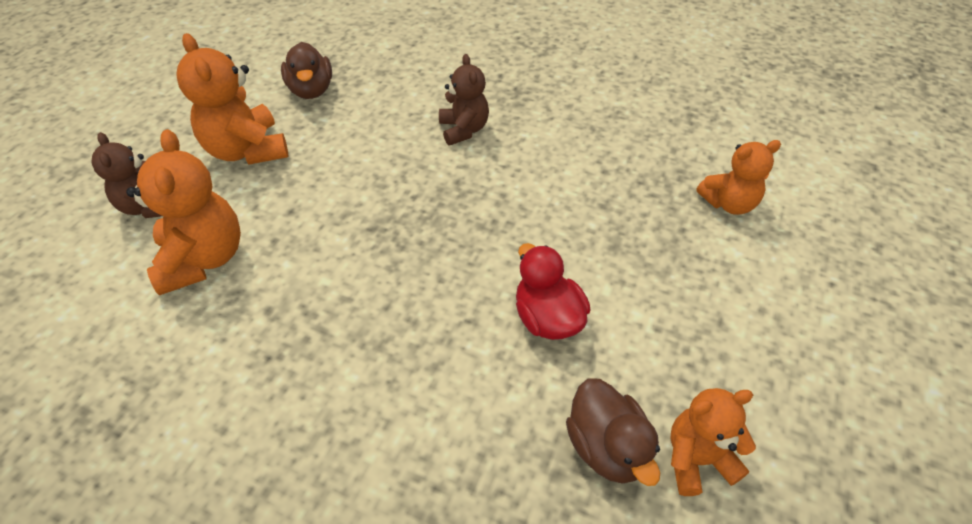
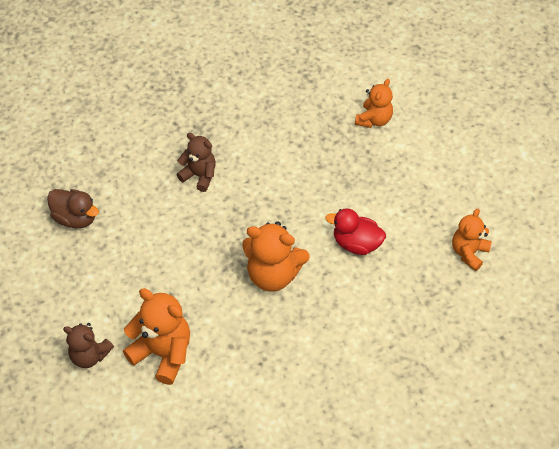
camera: 45 degrees left, 5 degrees up
orange teddy bear [176,33,288,165] -> orange teddy bear moved to [242,222,310,292]
brown duck [566,379,660,486] -> none

